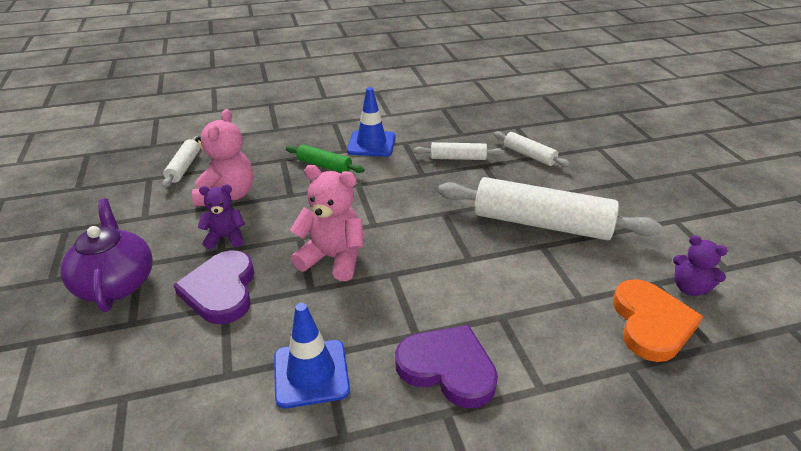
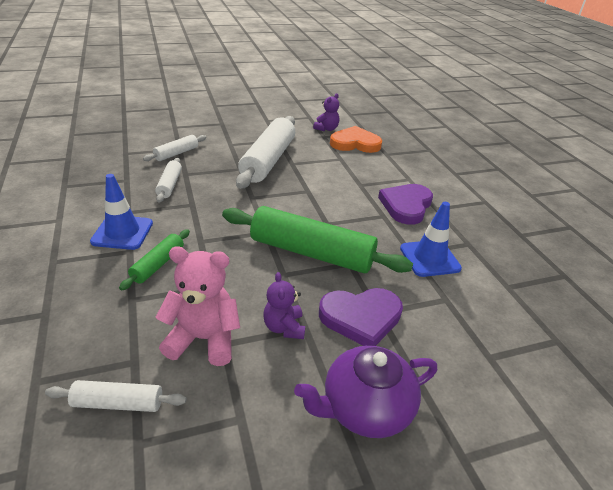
camera: 95 degrees left, 0 degrees up
pink teddy bear [290,165,364,281] -> green rolling pin [222,206,413,273]

